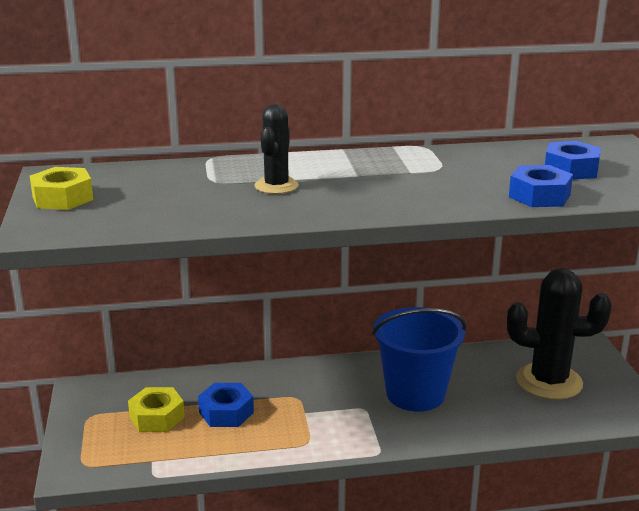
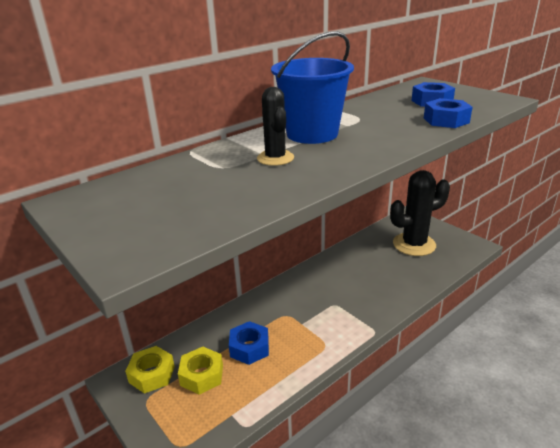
camera: 30 degrees left, 5 degrees up
yellow nut [30,167,93,210] -> yellow nut moved to [125,346,175,394]
blue bucket [372,307,467,412] -> blue bucket moved to [271,31,354,144]

